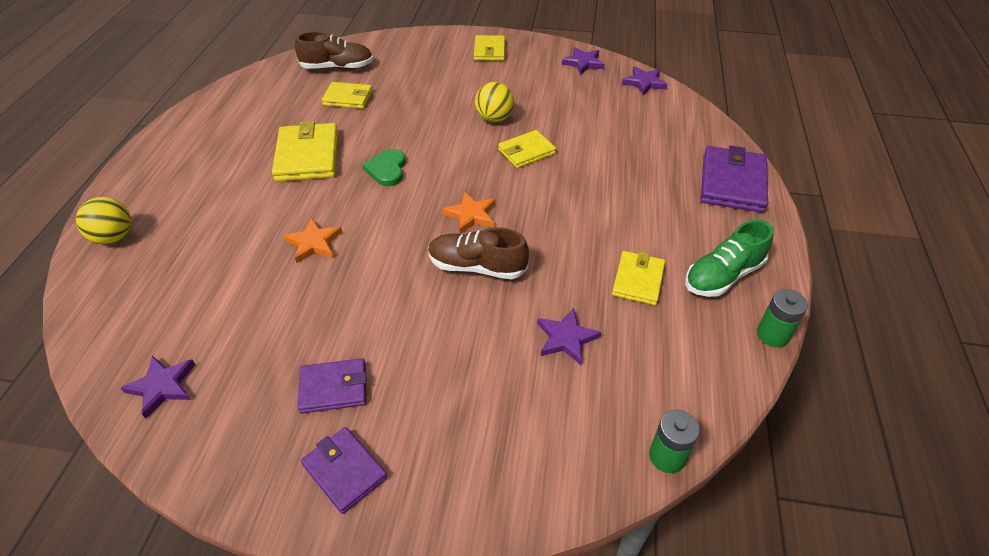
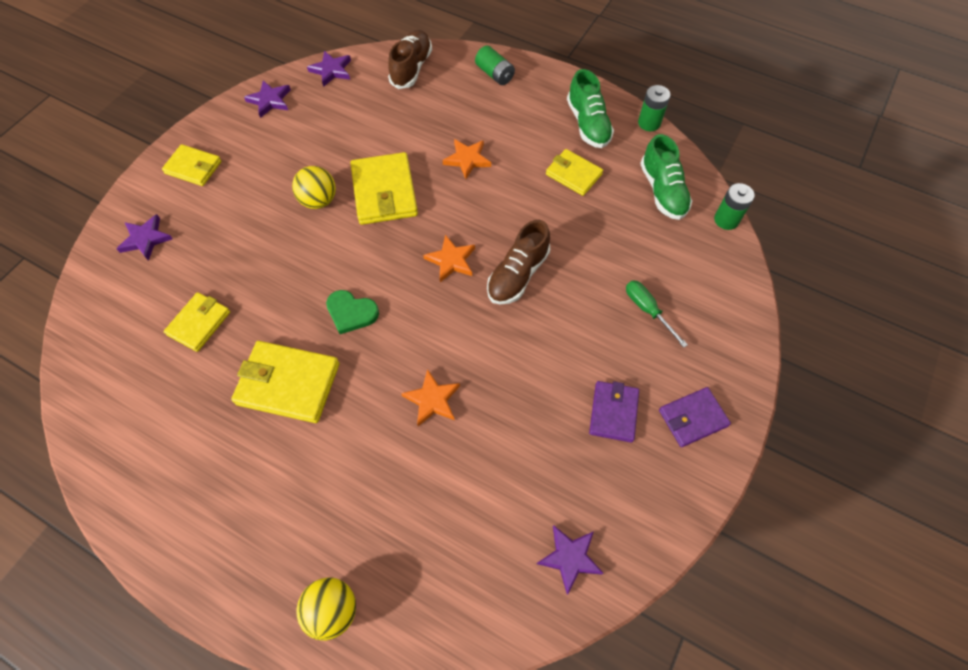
camera: 70 degrees left, 15 degrees up
brown shoe [295,31,373,69] -> brown shoe moved to [388,30,432,89]
yellow wallet [498,130,556,168] -> yellow wallet [350,152,418,225], size x1.60
purple star [537,308,601,365] -> purple star moved to [117,214,173,261]
purple wallet [701,146,768,213] -> green battery [475,46,515,85]
none -> orange star [443,139,491,179]
none -> green screwdriver [626,280,688,348]
none -> green shoe [640,134,692,220]

